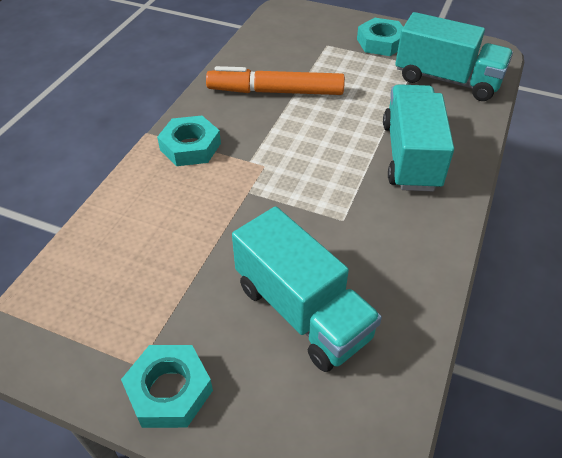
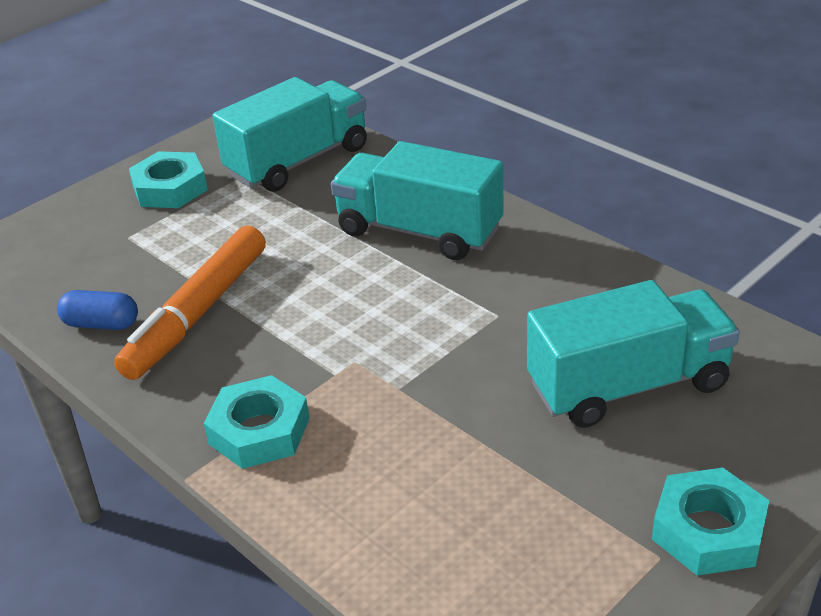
camera: 65 degrees left, 10 degrees down
none -> blue capsule [57,290,138,330]

